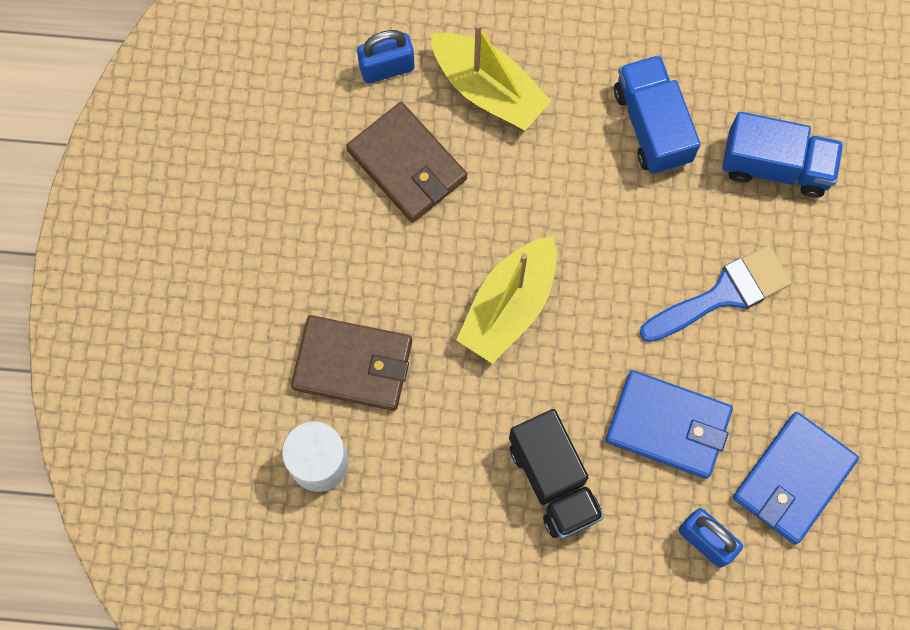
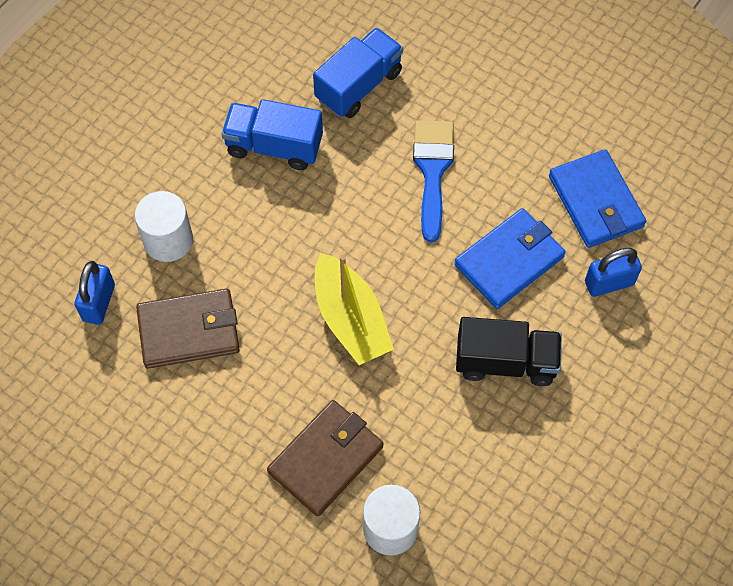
camera: 60 degrees left, 10 degrees down
yellow boat [431,23,551,131] -> white cylinder [135,191,193,262]

